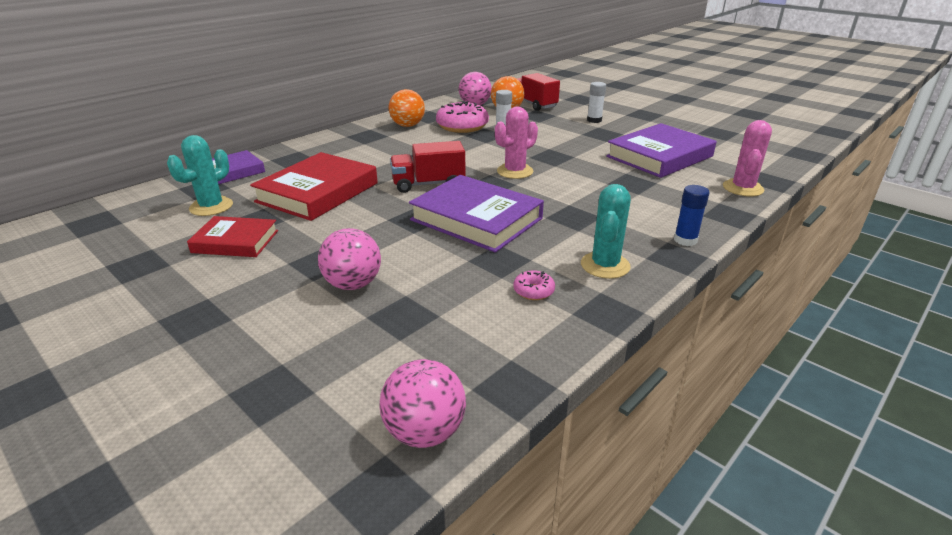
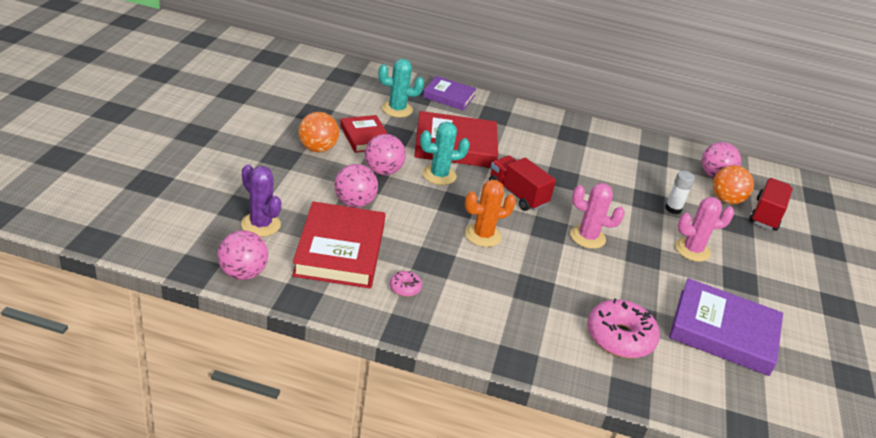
camera: 55 degrees right, 5 degrees up
orange ball [388,89,425,127] -> orange ball moved to [298,112,339,152]
purple book [409,175,544,253] -> orange cactus [465,180,516,247]
pink donut [436,101,489,133] -> pink donut moved to [587,299,660,358]
turquoise cactus [581,184,631,279] -> turquoise cactus moved to [420,122,470,185]
white glue stick [587,82,606,123] -> none
blue glue stick [674,185,710,246] -> none
pink cactus [723,120,772,196] -> pink cactus moved to [675,197,734,262]
none -> purple cactus [241,164,281,237]
none -> red book [292,201,385,288]
none -> pink ball [365,134,406,175]

